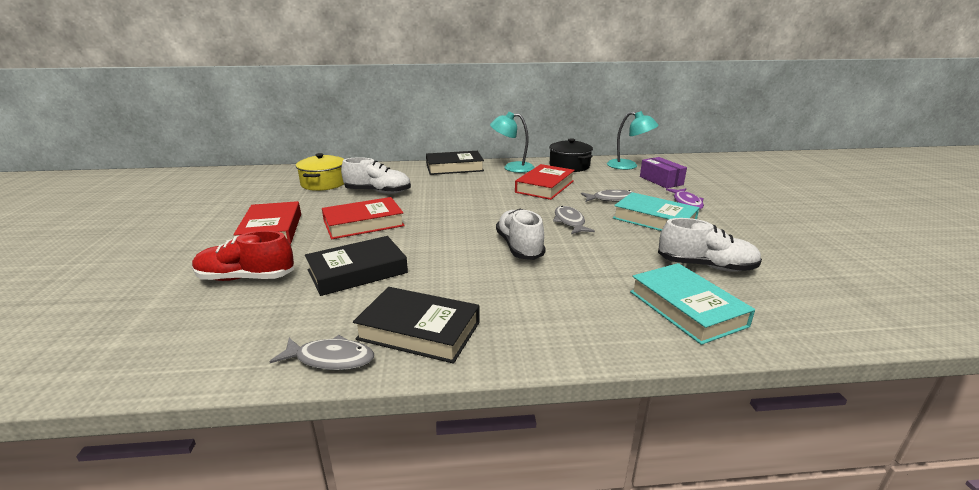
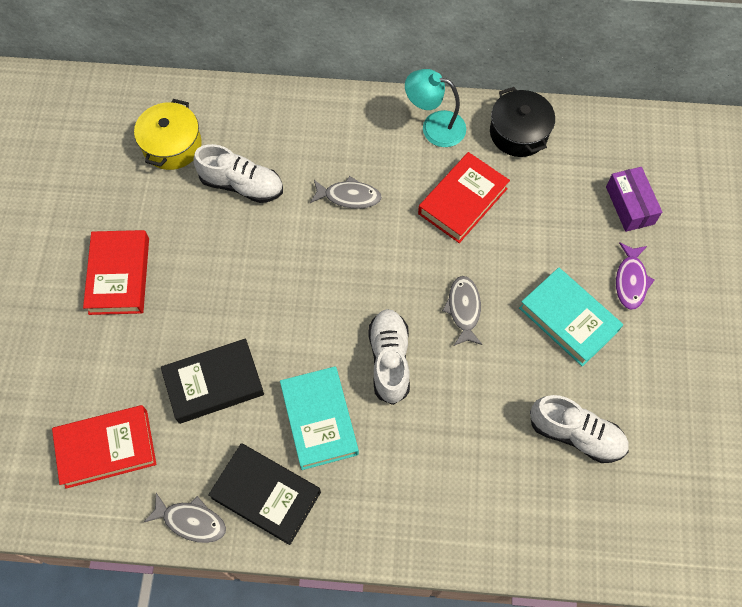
camera: 10 degrees right, 40 degrees up
red shoe [192,231,294,281] -> none
red book [322,197,405,239] -> red book moved to [52,405,156,489]
black book [426,151,484,175] -> none
grey fish [581,190,635,202] -> grey fish moved to [310,176,382,209]
turquoise lamp [607,111,659,170] -> none
turquoise book [630,263,755,345] -> turquoise book moved to [280,367,359,470]

